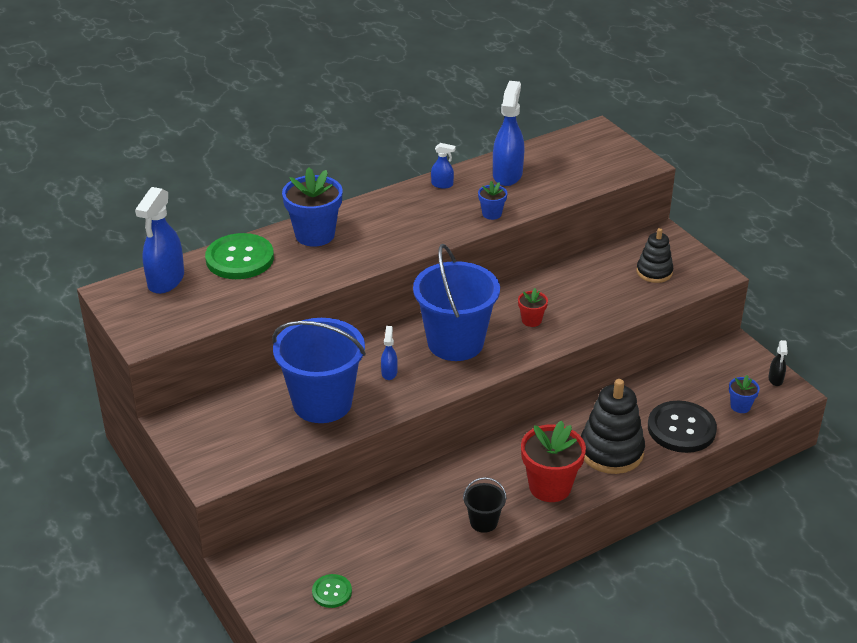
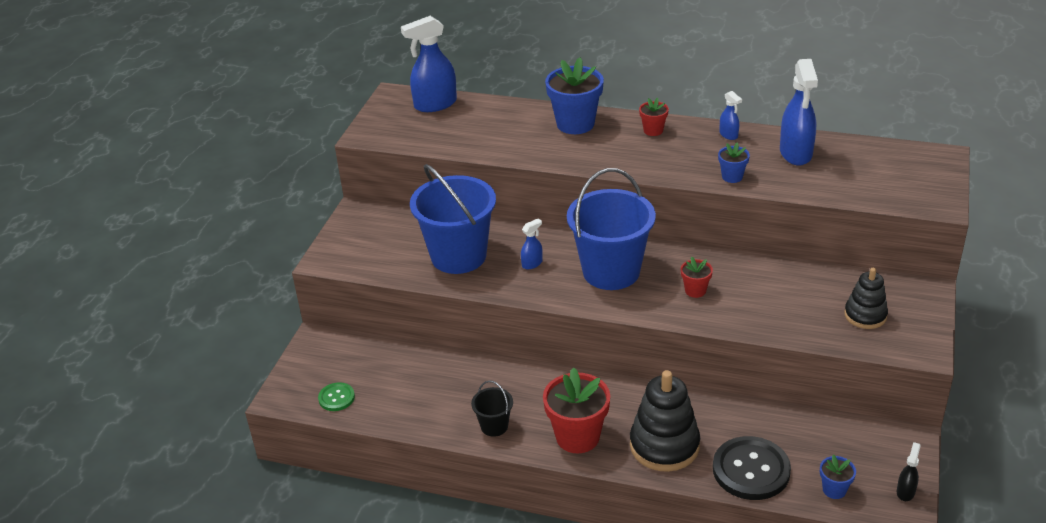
camera: 50 degrees right, 0 degrees up
green button [205,233,274,279] -> none
blue spray bottle [493,81,525,186] -> blue spray bottle turned 120 degrees clockwise [780,59,818,166]
black spray bottle [768,340,788,386] -> black spray bottle turned 150 degrees clockwise [897,442,921,501]
none -> red flower pot [639,97,669,136]

